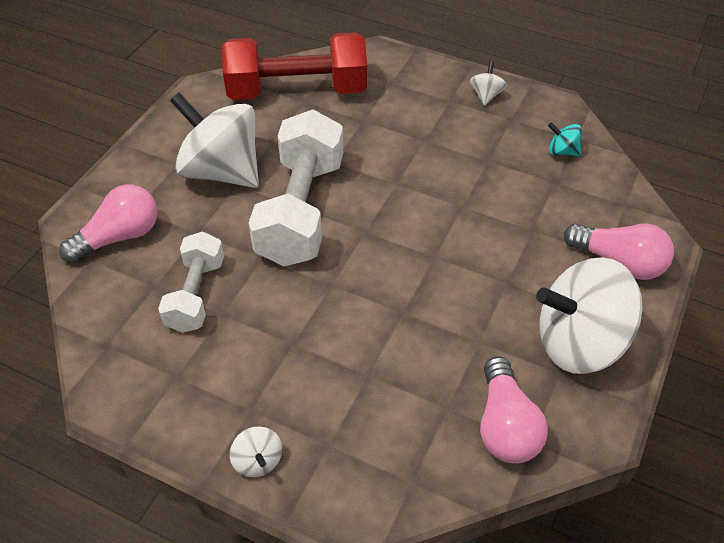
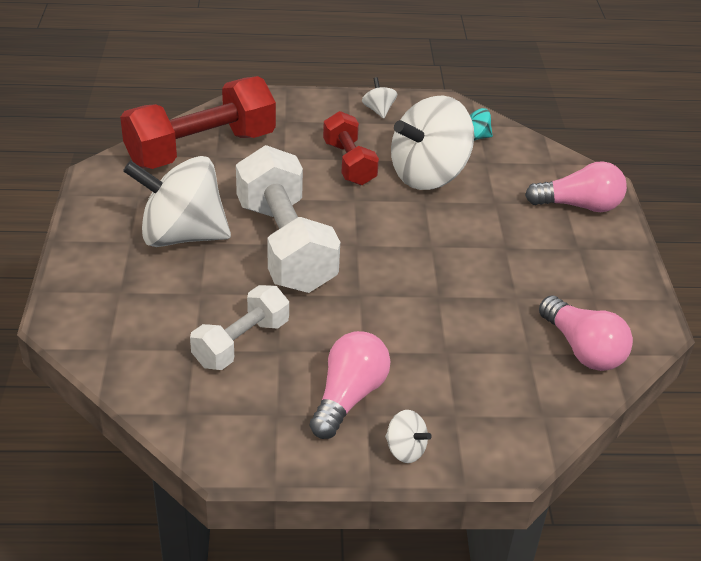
camera: 30 degrees left, 10 degrees down
pink light bulb [59,185,158,263] -> pink light bulb moved to [310,331,391,439]
white dumbbell [158,231,224,333] -> white dumbbell turned 60 degrees clockwise [190,285,289,370]
white spinning top [536,257,643,374] -> white spinning top moved to [391,95,474,190]
none -> red dumbbell [323,111,379,185]

